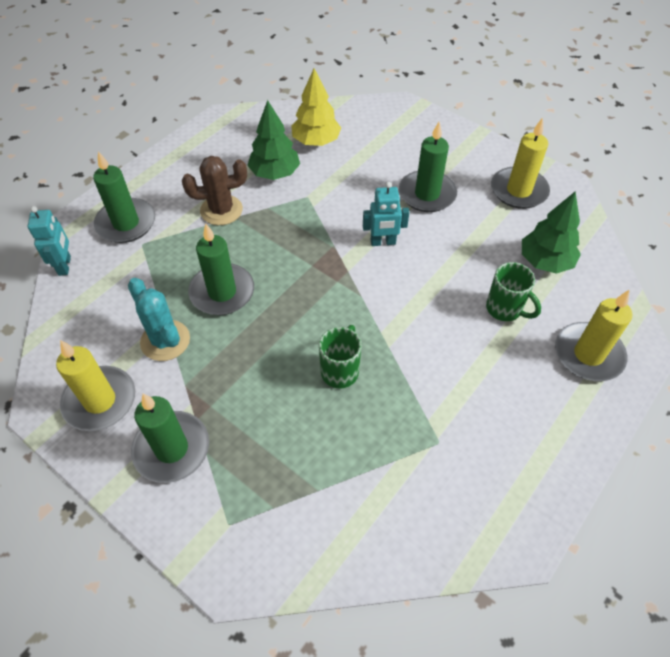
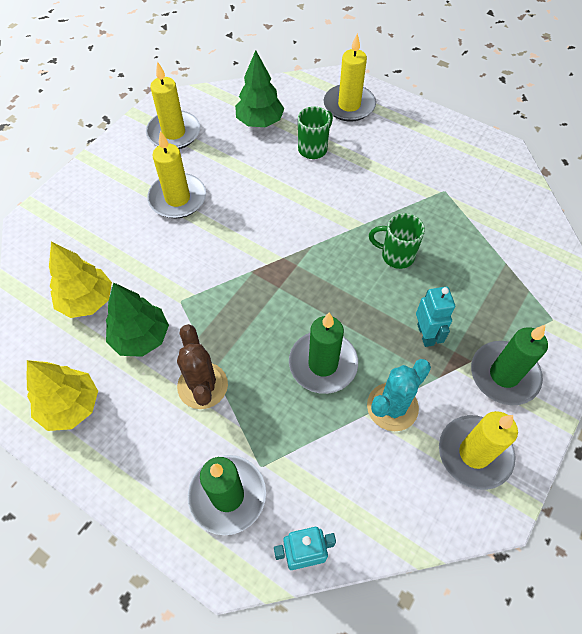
camera: 95 degrees left, 5 degrees up
turquoise robot [363,182,409,246] -> turquoise robot moved to [416,287,455,347]
green candle [399,122,457,212] -> yellow candle [147,131,206,218]
none -> yellow tree [27,360,98,431]

